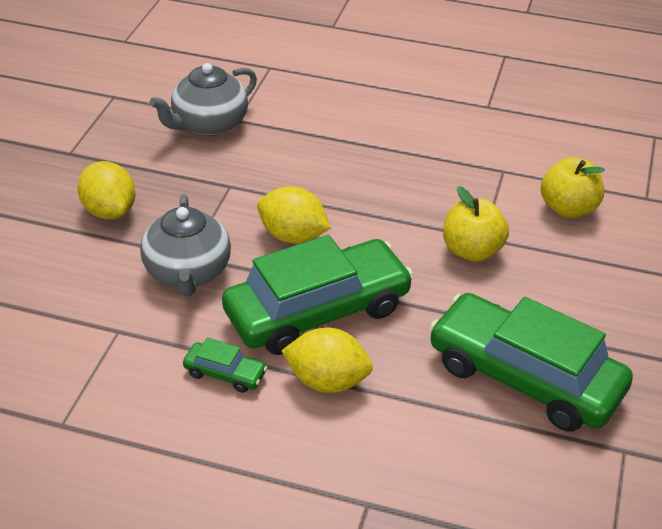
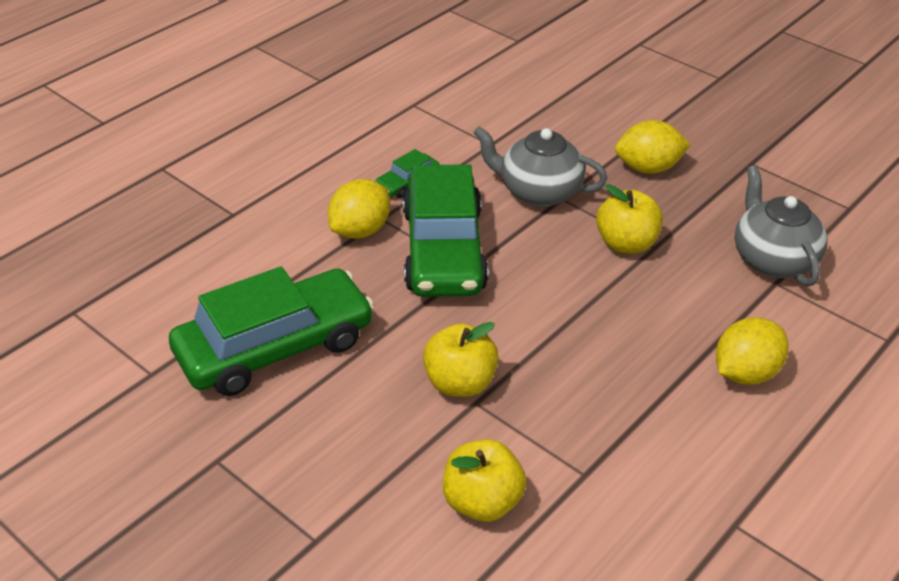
camera: 115 degrees right, 0 degrees up
yellow lemon [257,186,331,244] -> yellow lemon moved to [716,317,789,385]
none -> yellow apple [596,184,663,254]

